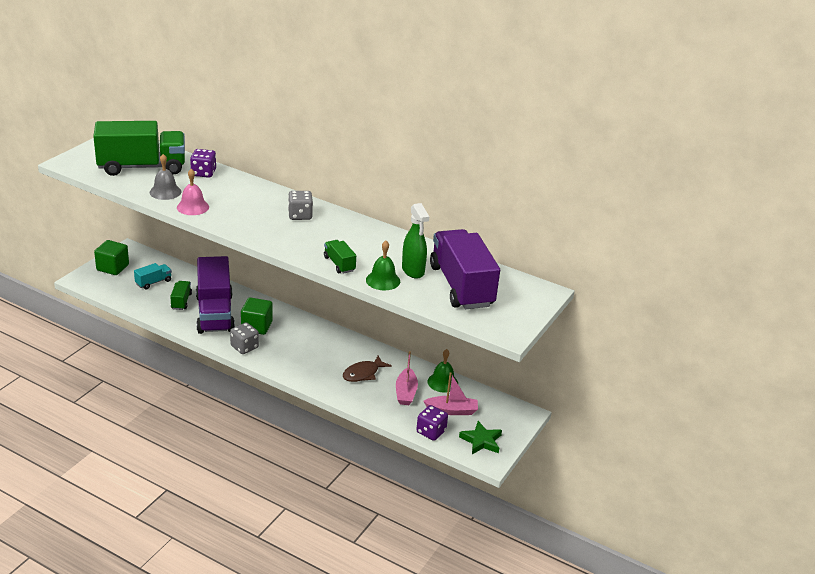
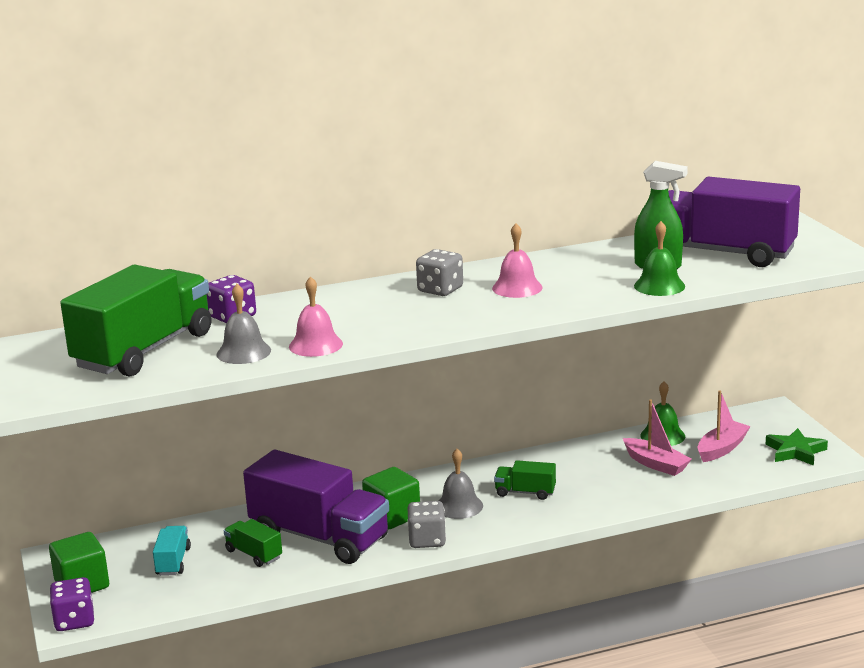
camera: 45 degrees left, 10 degrees down
green truck [324,240,356,274] -> green truck moved to [494,460,556,500]
brown fish [343,356,392,382] -> none
purple dice [416,405,448,441] -> purple dice moved to [50,577,94,631]
none -> grey bell [439,449,483,519]
none -> pink bell [492,224,542,298]

